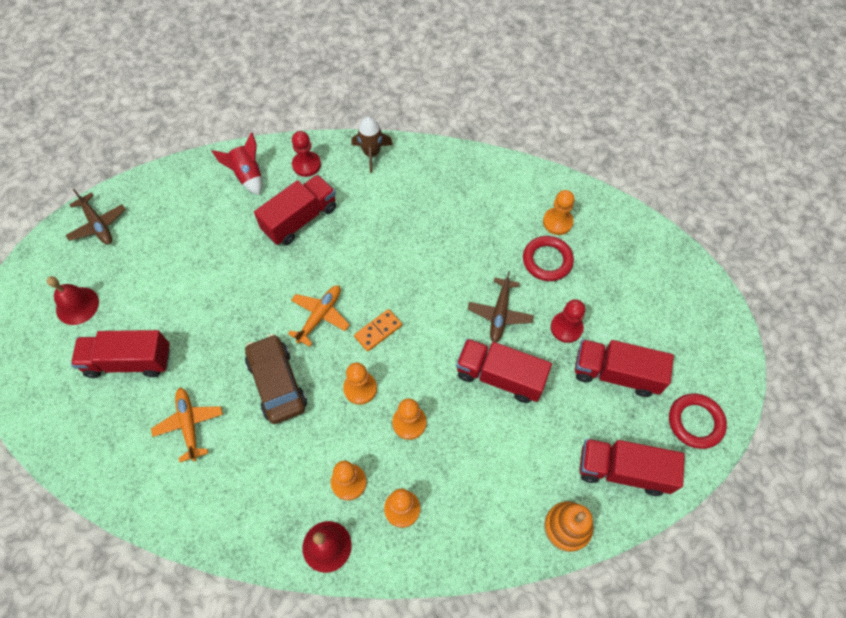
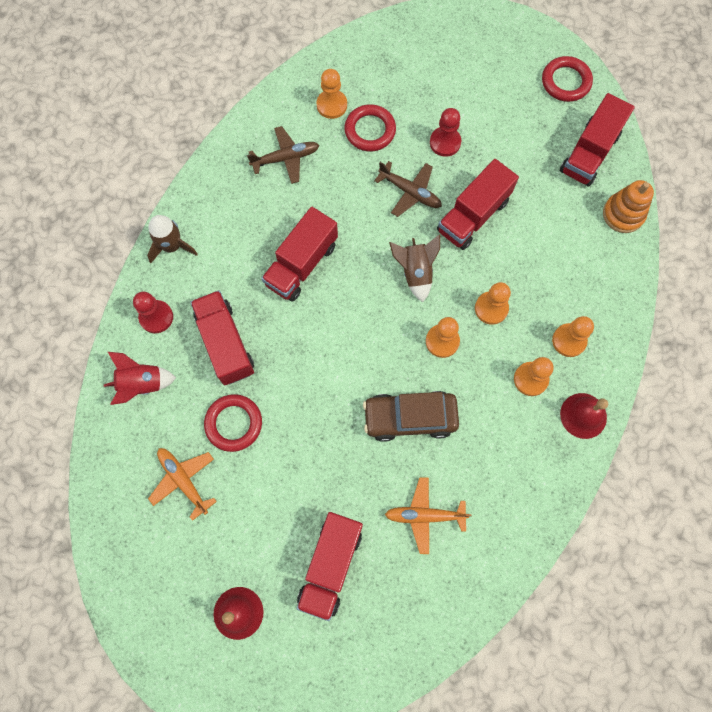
camera: 70 degrees left, 10 degrees up
brown plane [66,189,126,245] -> brown plane moved to [247,126,319,184]
orange plane [288,285,350,347] -> orange plane moved to [148,448,217,521]
orange domino [354,309,402,352] -> none
red truck [575,339,674,397] -> red truck moved to [261,207,338,302]
none -> red ring [204,394,262,452]
none -> brown rocket [389,235,440,302]

